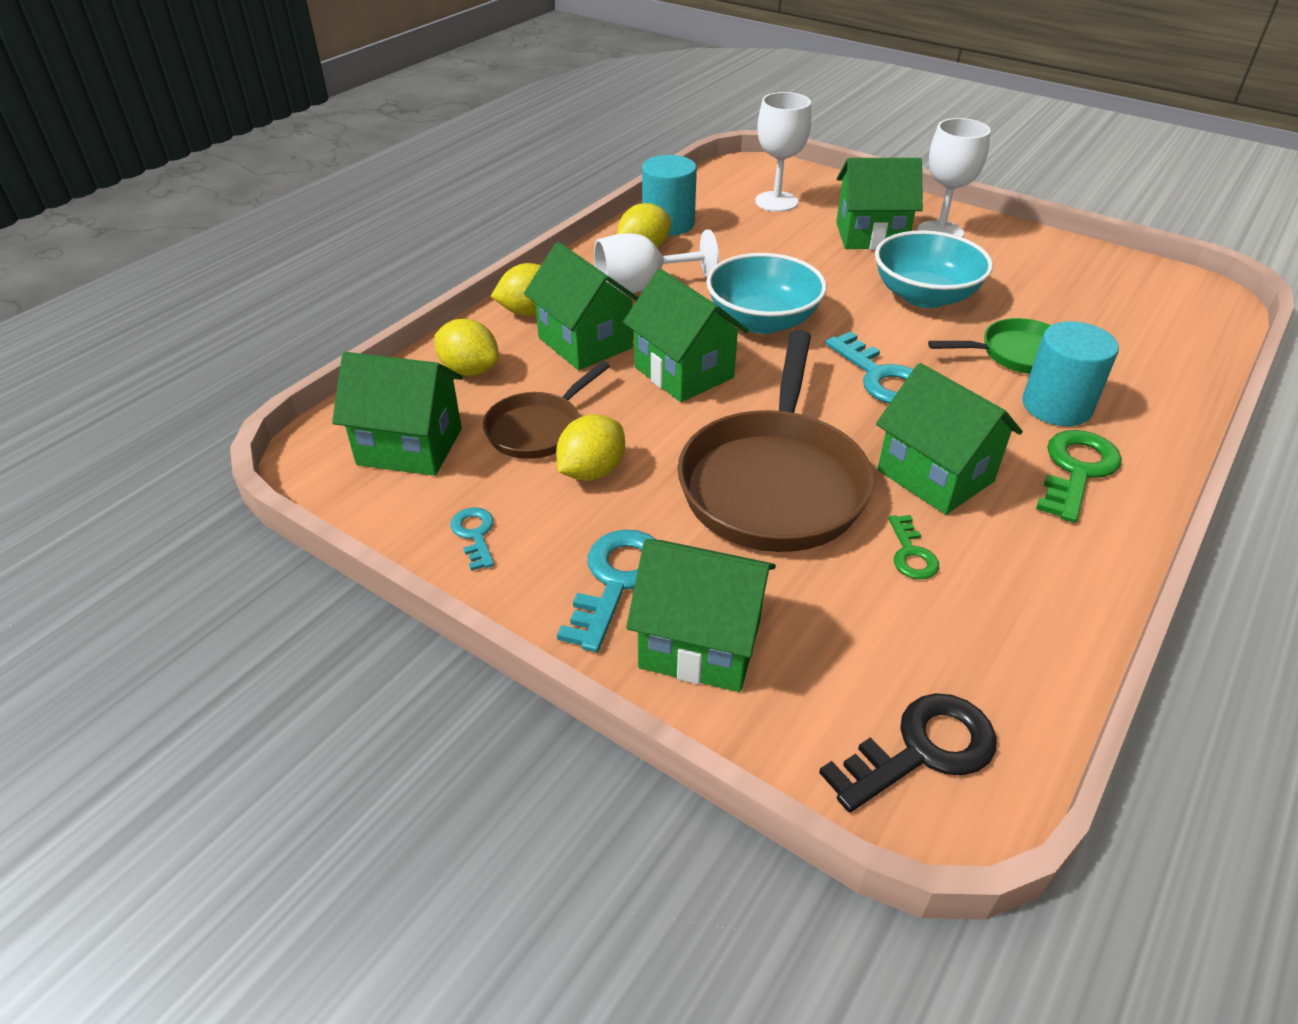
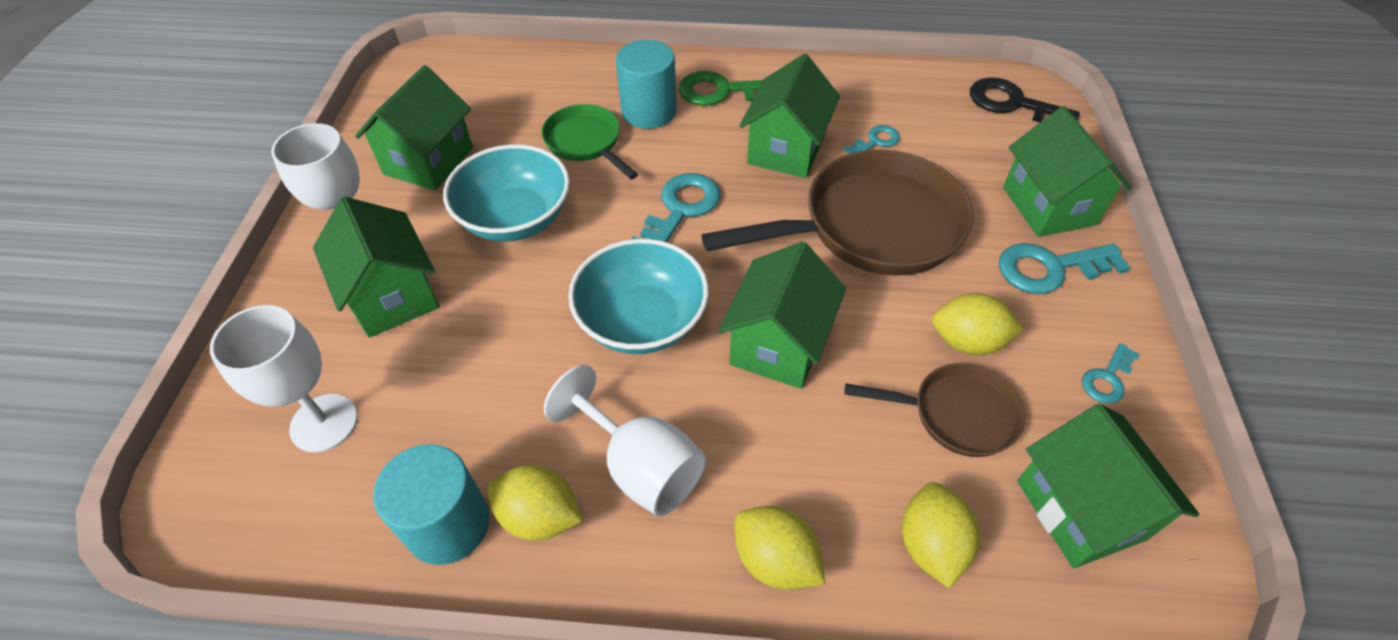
camera: 120 degrees left, 10 degrees up
green house [524,242,639,370] -> green house moved to [355,65,473,191]
green key [888,515,939,579] -> turquoise key [843,125,900,154]

